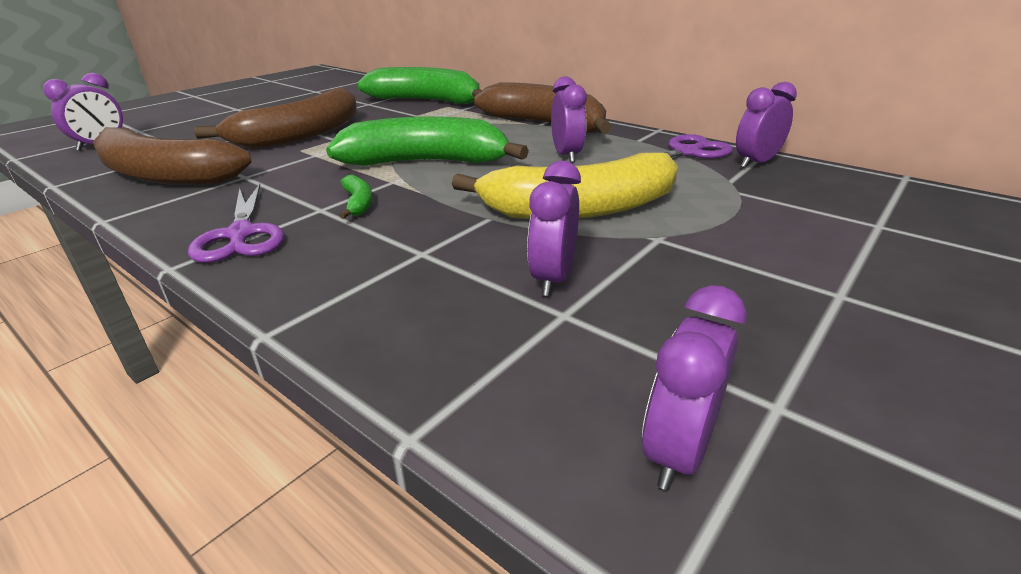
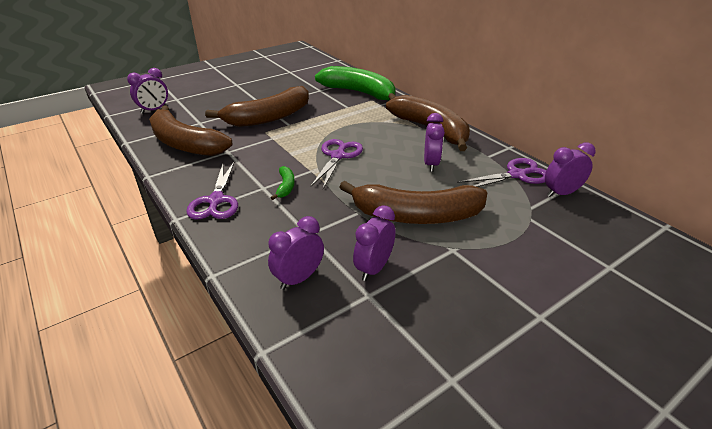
camera: 15 degrees right, 5 degrees up
green banana [326,116,529,166] -> purple scissors [311,139,363,189]
yellow banana [452,153,678,219] -> brown banana [339,181,487,224]
purple clock [642,285,747,490] -> purple clock moved to [268,216,324,290]

